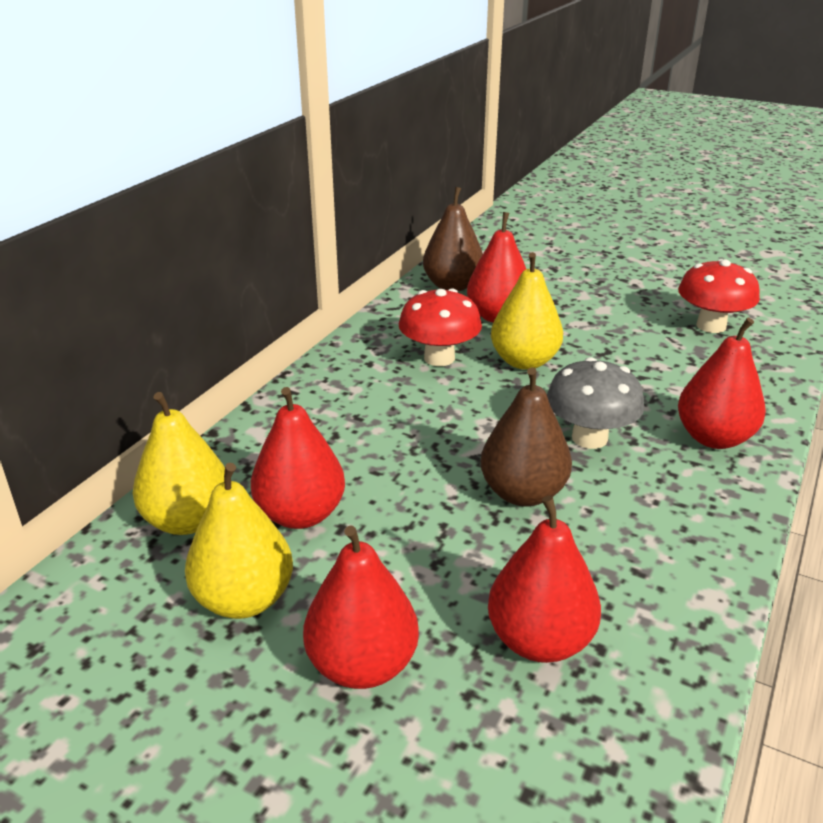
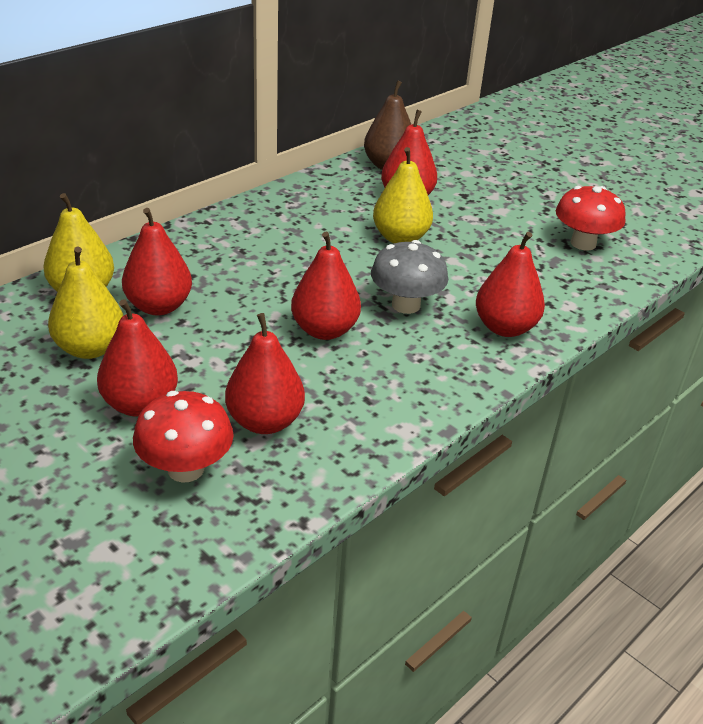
camera: 15 degrees right, 5 degrees up
red mushroom [399,289,482,366] -> red mushroom moved to [133,391,234,483]
brown pear [481,368,572,507] -> red pear [291,232,361,340]

